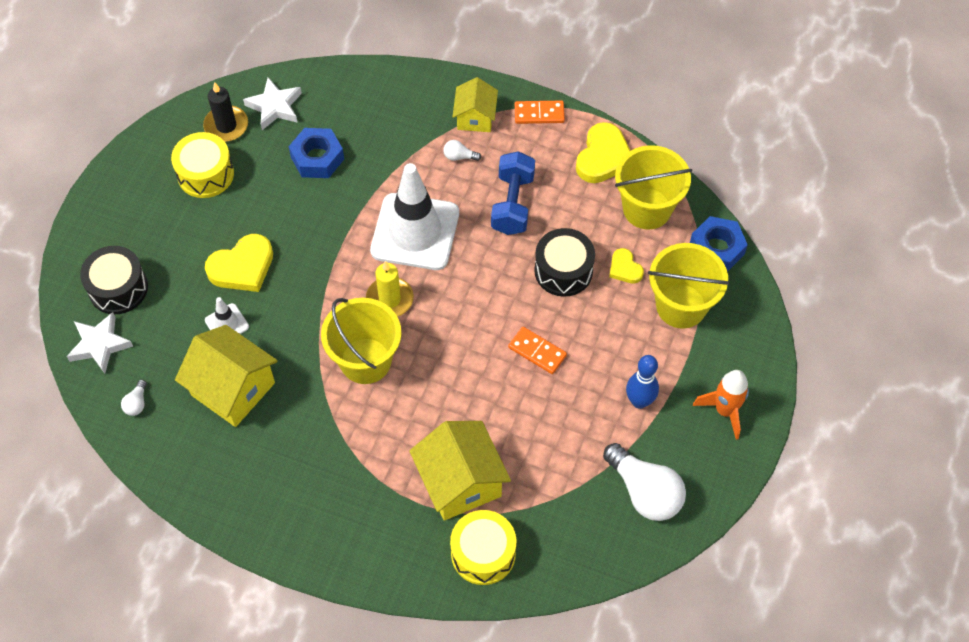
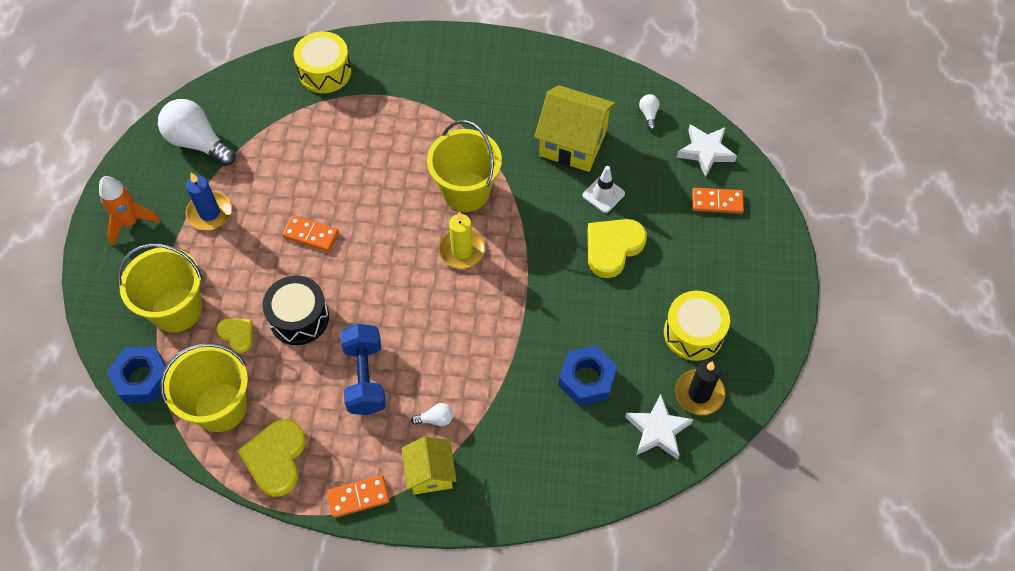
camera: 165 degrees right, 0 degrees up
black drum [80,246,148,314] -> orange domino [692,188,744,214]
white traffic cone [370,163,459,270] -> none
yellow house [409,421,511,521] -> none
blue bowling pin [626,355,659,409] -> blue candle [186,173,232,230]

